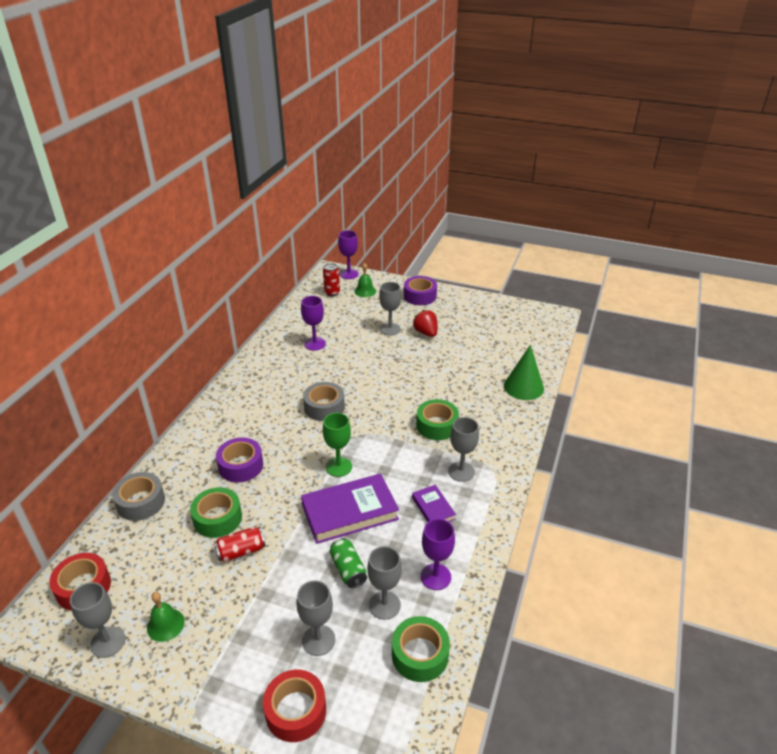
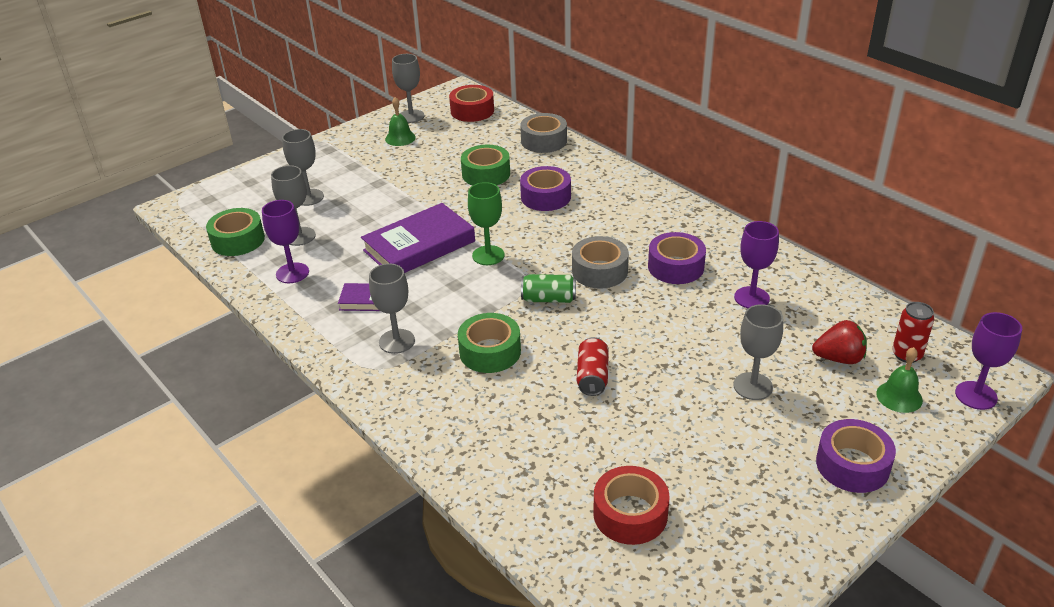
camera: 120 degrees right, 0 degrees up
red can [214,527,265,562] -> red can moved to [577,337,609,396]
red tape [263,670,326,742] -> red tape moved to [593,466,669,545]
purple book [301,473,399,544] -> purple book turned 45 degrees clockwise [361,203,475,273]
green can [329,538,367,588] -> green can moved to [521,274,576,303]
red strawberry [413,310,437,337] -> red strawberry moved to [812,320,867,364]
green cone [504,345,544,400] -> none
none -> purple tape [648,232,706,284]

